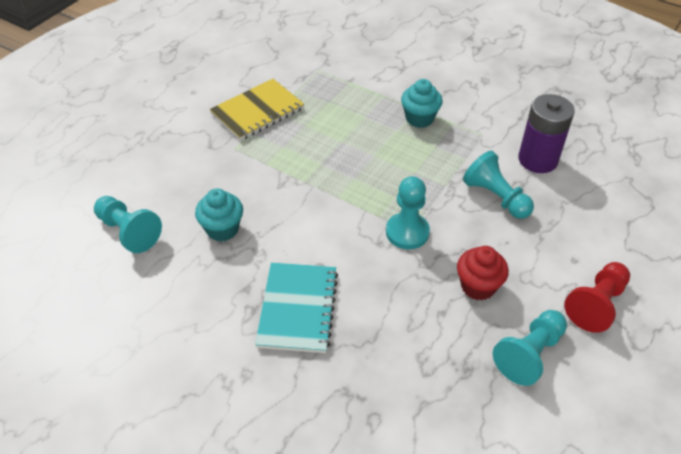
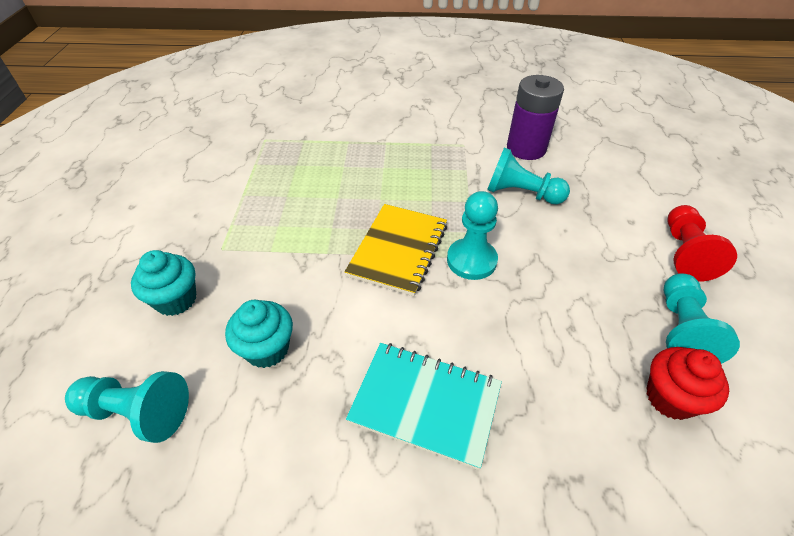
camera: 30 degrees left, 0 degrees up
yellow notebook [210,79,304,141] -> yellow notebook moved to [344,204,447,296]
turquoise notebook [255,263,338,353] -> turquoise notebook turned 45 degrees counterclockwise [346,343,502,470]
turquoise cupcake [401,79,442,128] -> turquoise cupcake moved to [131,250,196,316]
red cupcake [457,246,509,301] -> red cupcake moved to [646,347,729,420]

